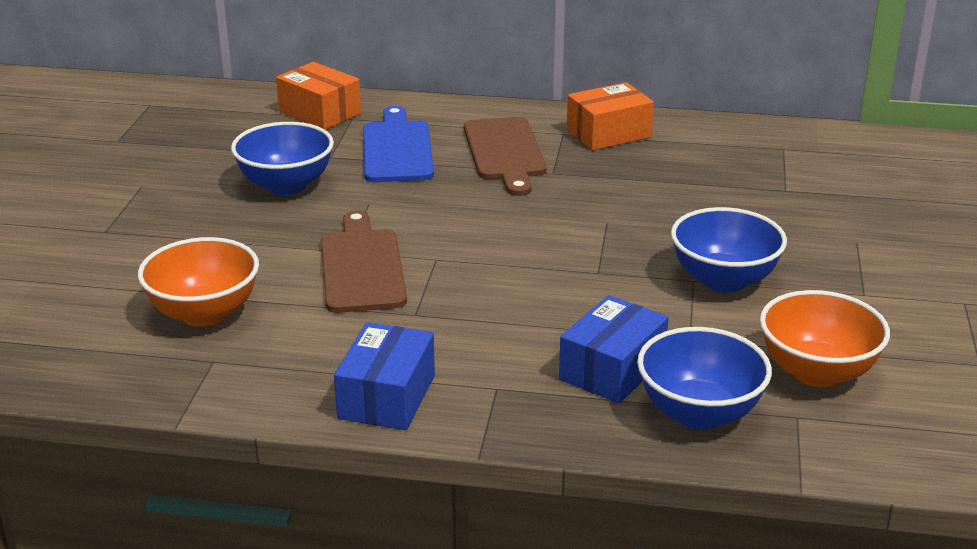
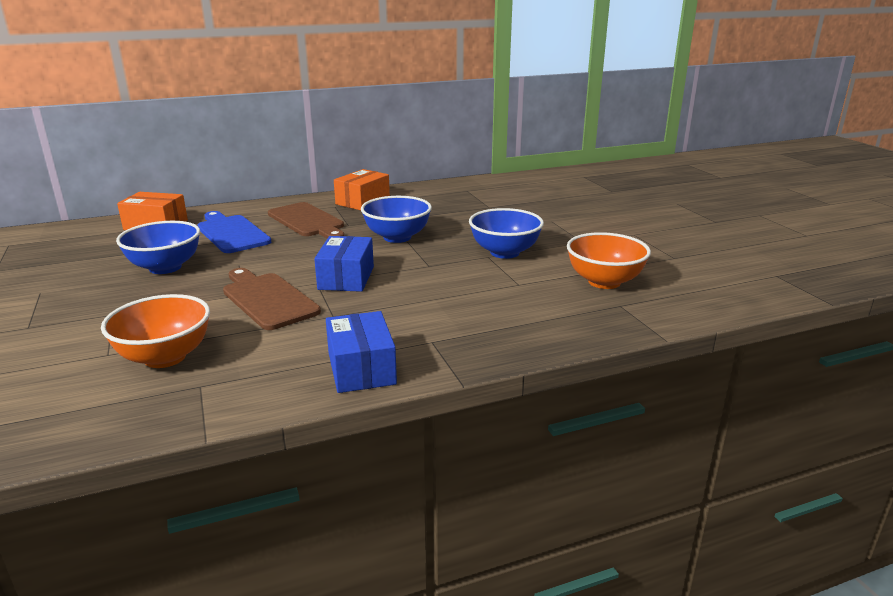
camera: 30 degrees left, 5 degrees down
blue box [559,295,669,403] -> blue box moved to [314,236,374,292]
blue bowl [637,327,772,429] -> blue bowl moved to [361,196,432,243]

